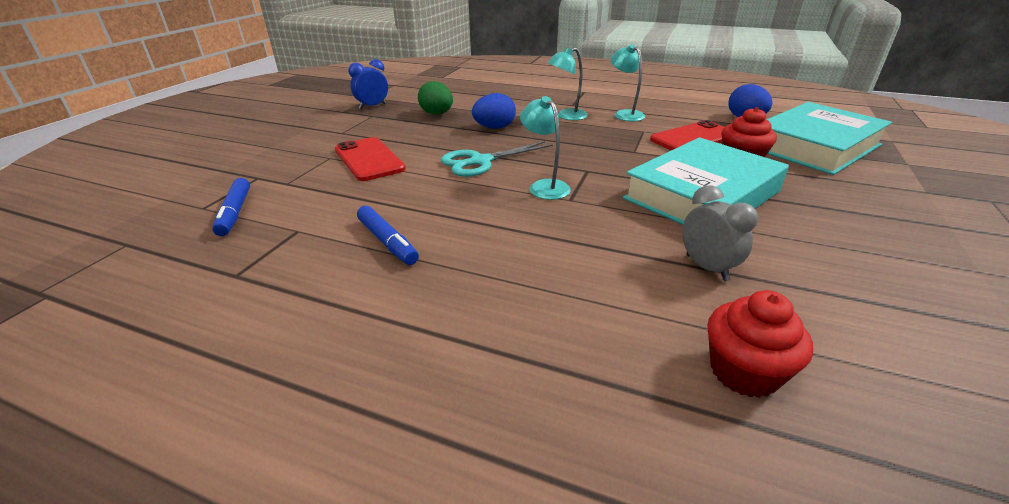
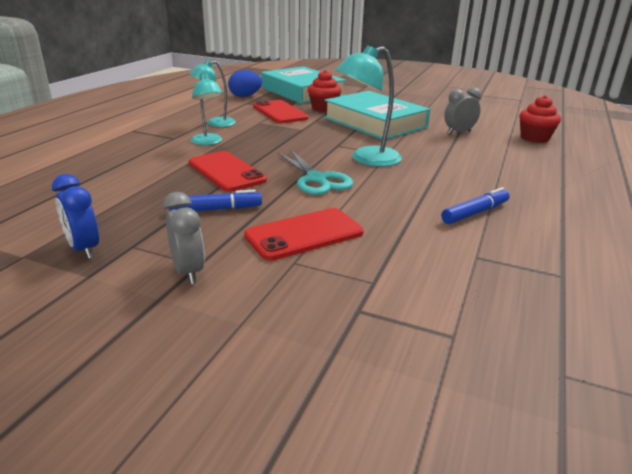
camera: 90 degrees left, 5 degrees down
blue marker [212,178,250,236] -> blue marker moved to [169,189,262,211]
green egg [418,81,453,115] -> none
blue egg [472,93,516,129] -> red phone [189,151,267,192]
turquoise lamp [520,96,571,200] -> turquoise lamp [335,45,402,167], size x1.51
none -> grey clock [163,192,205,284]

